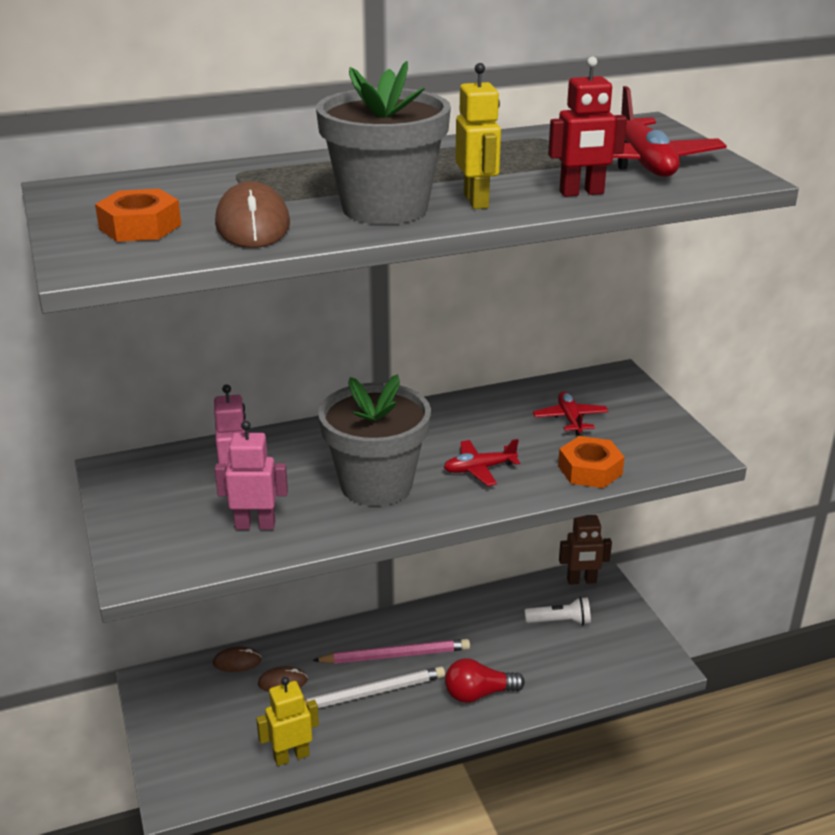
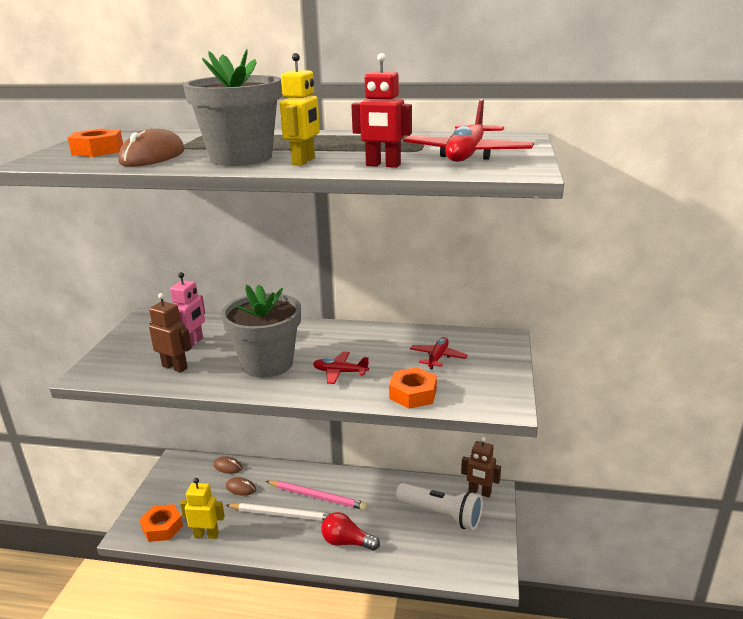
camera: 30 degrees right, 5 degrees down
pink robot [215,421,288,530] -> brown robot [149,293,192,373]
white flashlight [524,597,591,625] -> white flashlight [396,483,483,530], size x1.73
none -> orange nut [140,504,183,542]

